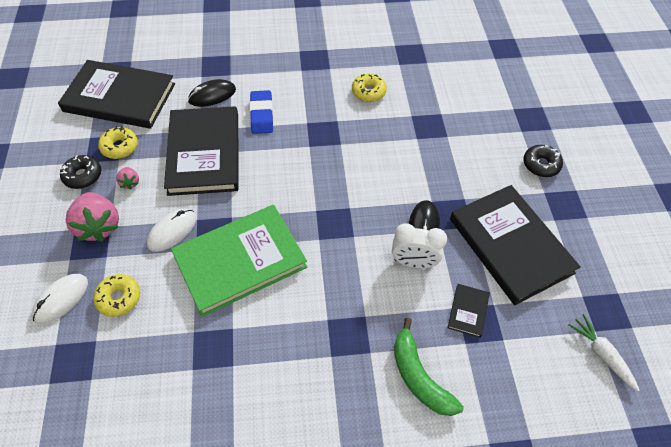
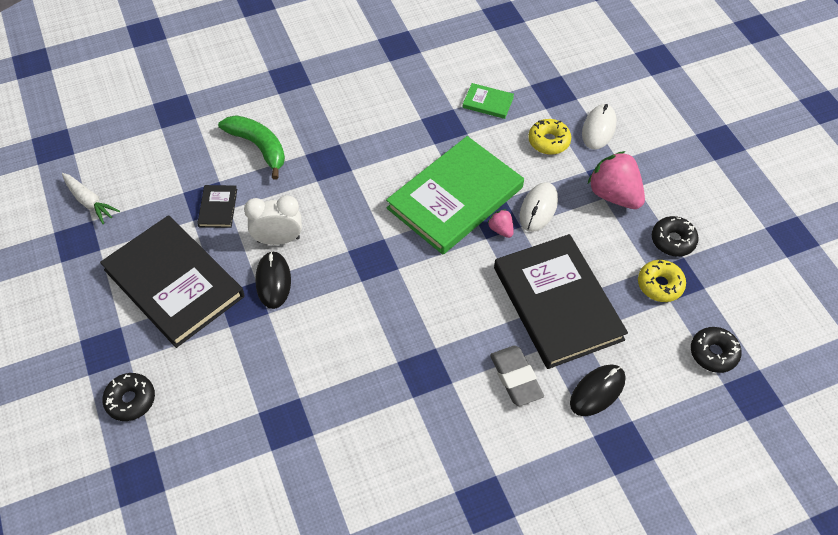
camera: 165 degrees right, 0 degrees up
black book [58,60,175,129] -> black donut [691,327,742,373]
pink strawberry [116,167,139,190] -> pink strawberry moved to [487,209,513,238]
blue eraser [250,90,273,134] -> grey eraser [490,346,544,406]
yellow donut [352,73,387,102] -> none
none -> green book [462,83,514,119]

